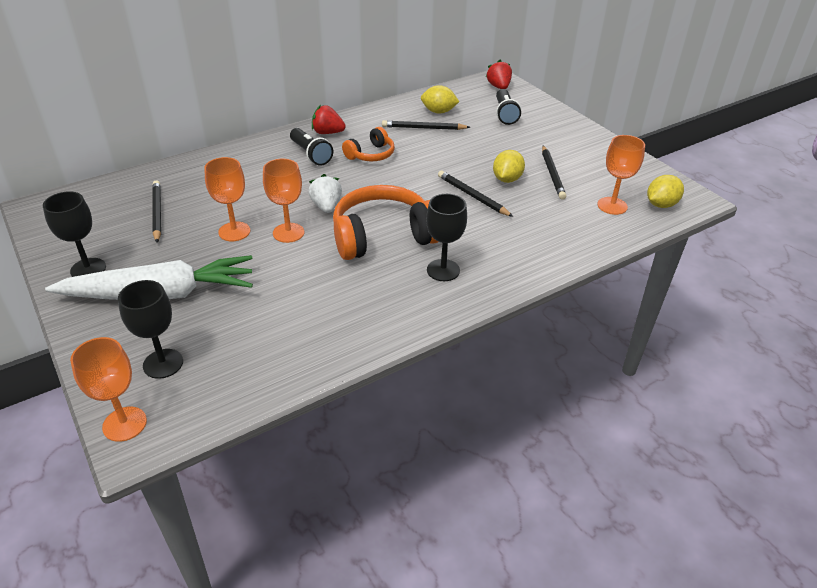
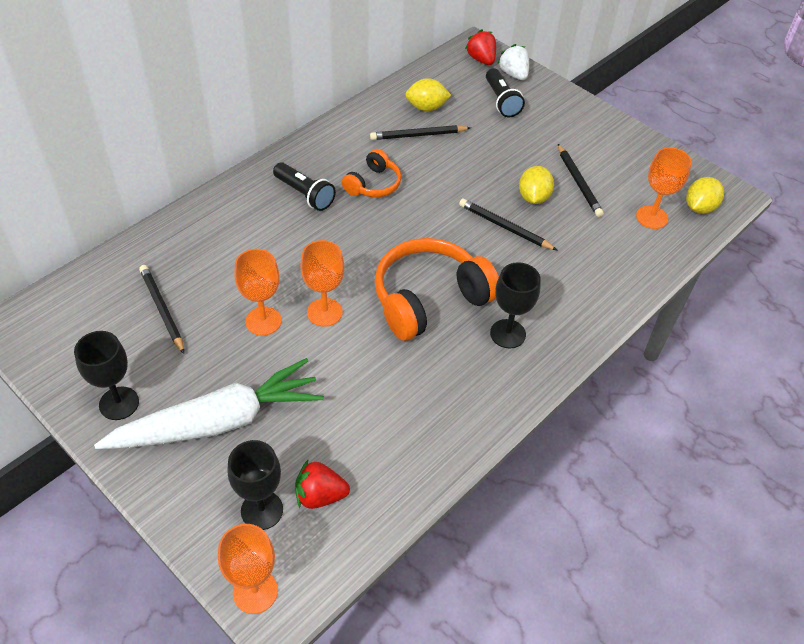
camera: 15 degrees left, 10 degrees up
white strawberry [308,174,342,213] -> white strawberry moved to [497,44,529,80]
red strawberry [312,105,346,134] -> red strawberry moved to [295,460,350,509]

